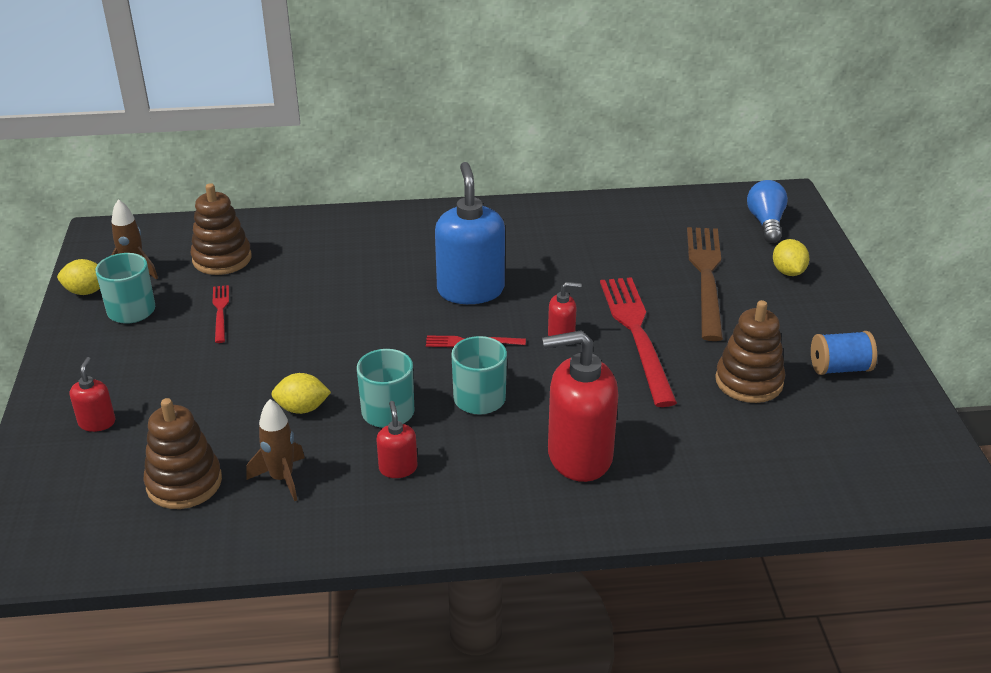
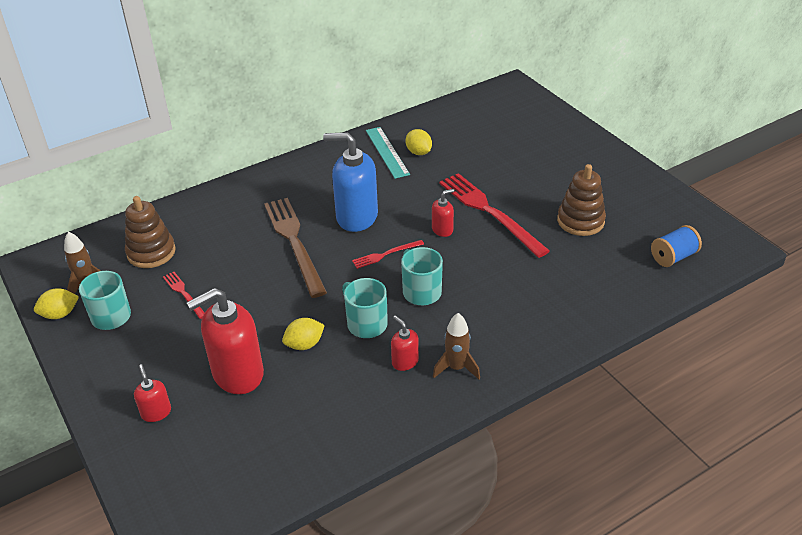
camera: 25 degrees left, 5 degrees up
brown stacking toy [144,398,222,509] -> none
brown rocket [246,399,305,501] -> brown rocket moved to [433,313,480,379]
blue soap dispenser [435,162,505,304] -> blue soap dispenser turned 45 degrees counterclockwise [323,132,378,232]
red soap dispenser [542,330,618,482] -> red soap dispenser moved to [187,288,264,394]
brown fork [687,227,723,341] -> brown fork moved to [264,198,327,298]
blue light bulb [747,180,788,243] -> none
yellow lemon [773,239,809,276] -> yellow lemon moved to [406,129,432,155]
blue spool [811,331,877,375] -> blue spool moved to [651,225,702,267]
none -> turquoise ruler [366,127,410,179]

